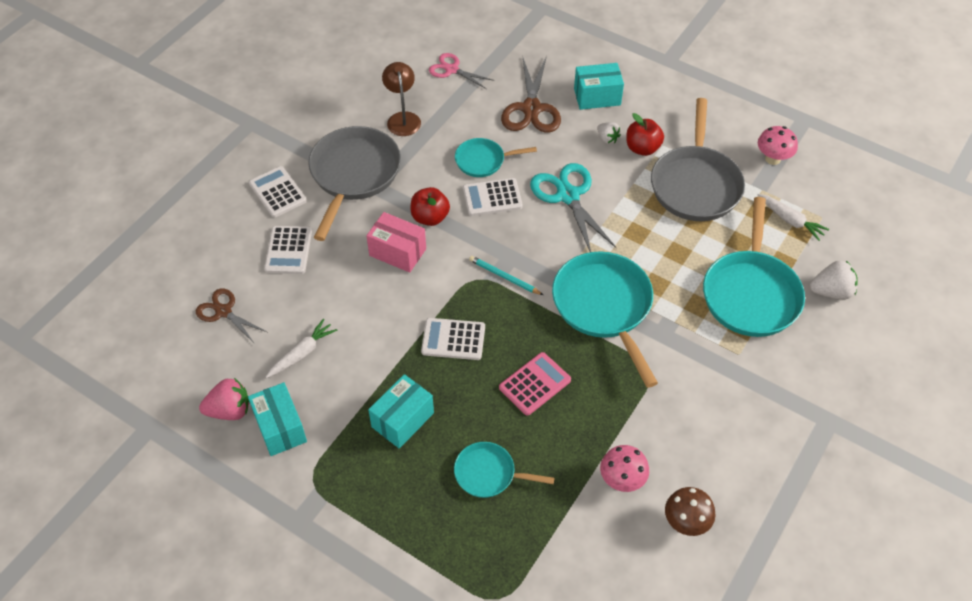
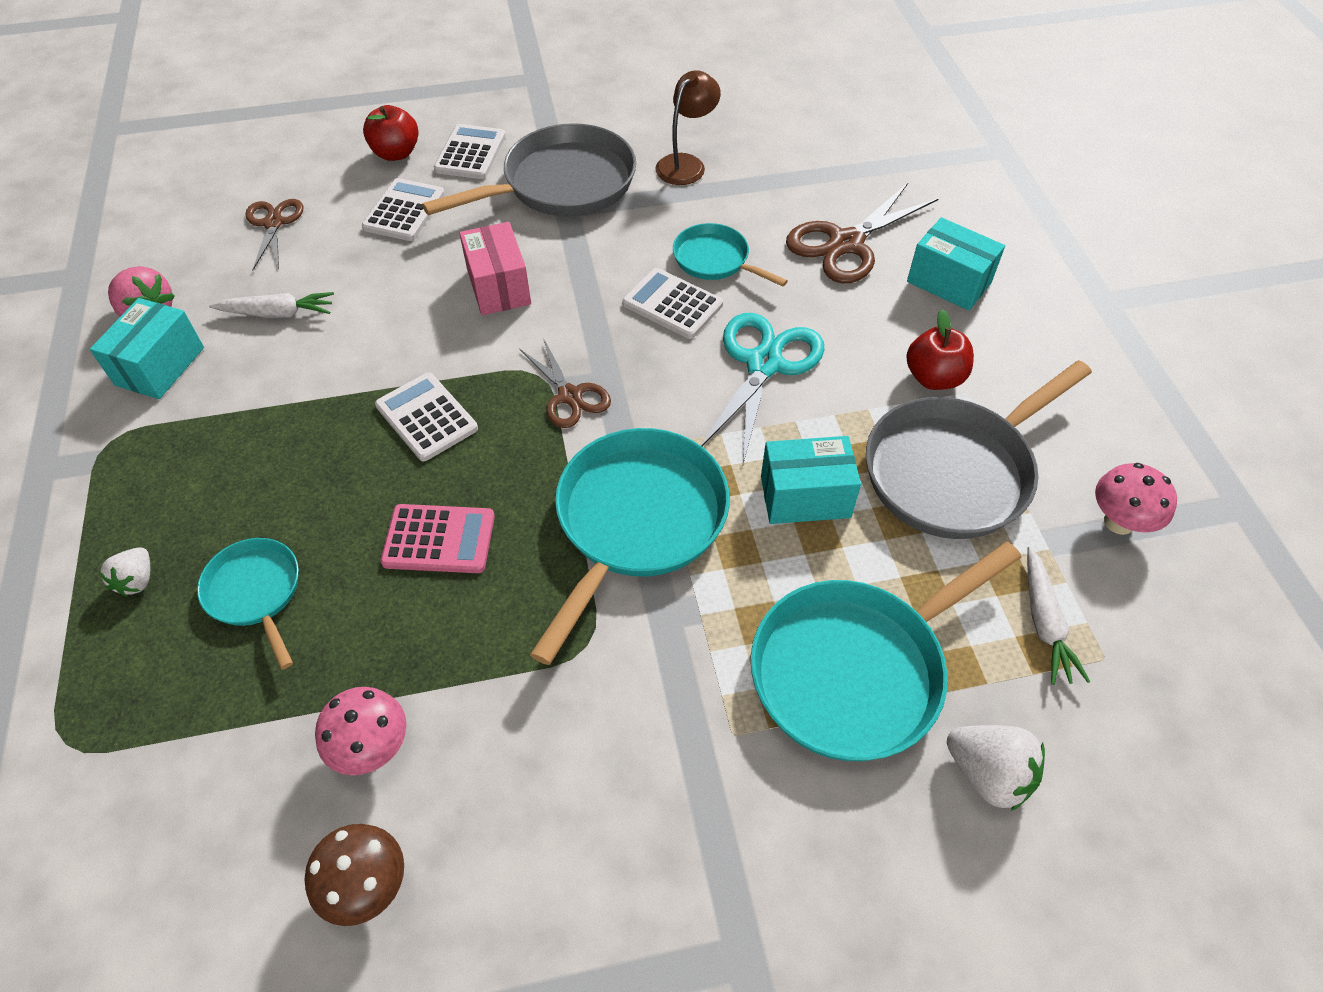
camera: 45 degrees right, 0 degrees up
white calculator [264,226,312,274] -> white calculator turned 150 degrees clockwise [362,178,445,241]
turquoise box [368,374,434,448] -> turquoise box moved to [761,436,861,524]
red apple [411,187,450,226] -> red apple moved to [363,105,419,161]
pink scissors [429,53,494,89] -> none
turquoise pencil [469,256,543,295] -> brown scissors [520,338,611,428]
white strawberry [597,122,621,144] -> white strawberry moved to [100,547,150,596]

